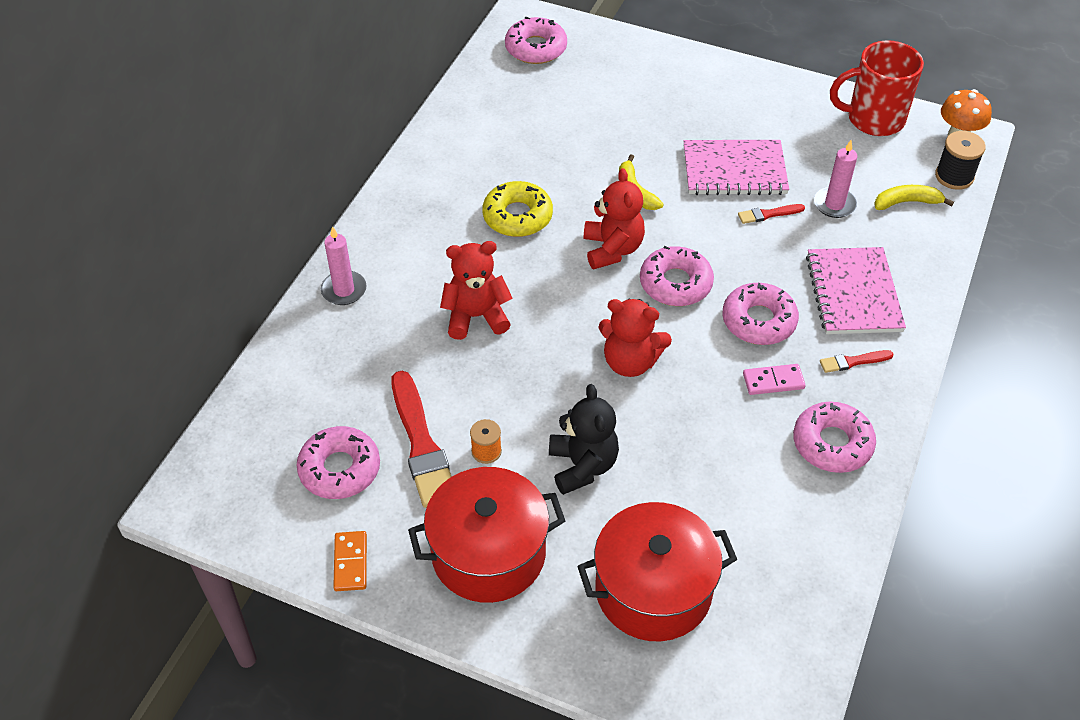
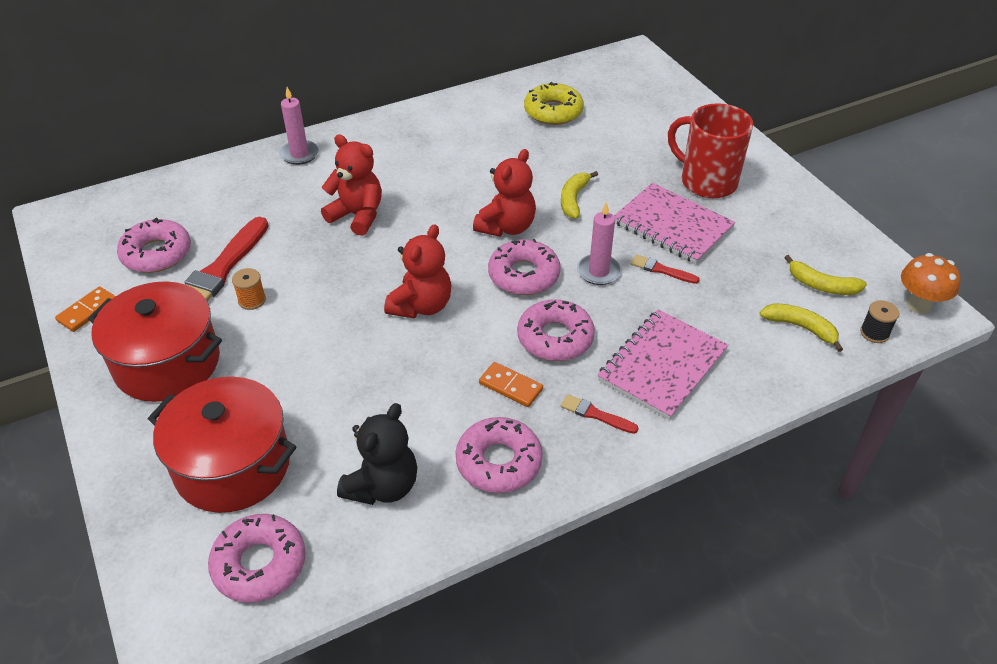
camera: 40 degrees right, 5 degrees down
yellow donut [483,181,553,237] -> yellow donut moved to [524,82,584,125]
pink donut [505,17,567,64] -> pink donut moved to [208,514,305,603]
black teddy bear [549,384,619,495] -> black teddy bear moved to [337,403,417,505]
red teddy bear [598,299,672,377] -> red teddy bear turned 120 degrees counterclockwise [384,224,451,318]
pink domino [743,364,805,395] -> orange domino [479,362,543,407]
pink candle [814,140,857,218] -> pink candle moved to [577,202,622,285]
red mug [830,40,924,136] -> red mug moved to [668,103,753,198]
black spool [935,131,986,190] -> black spool [860,300,899,343], size x0.66
none -> yellow banana [784,255,867,295]

